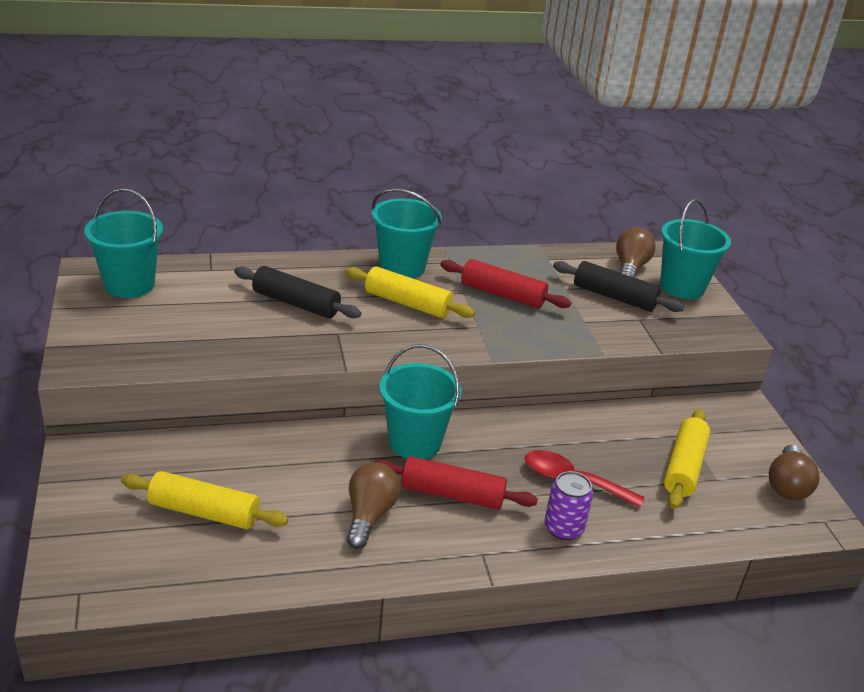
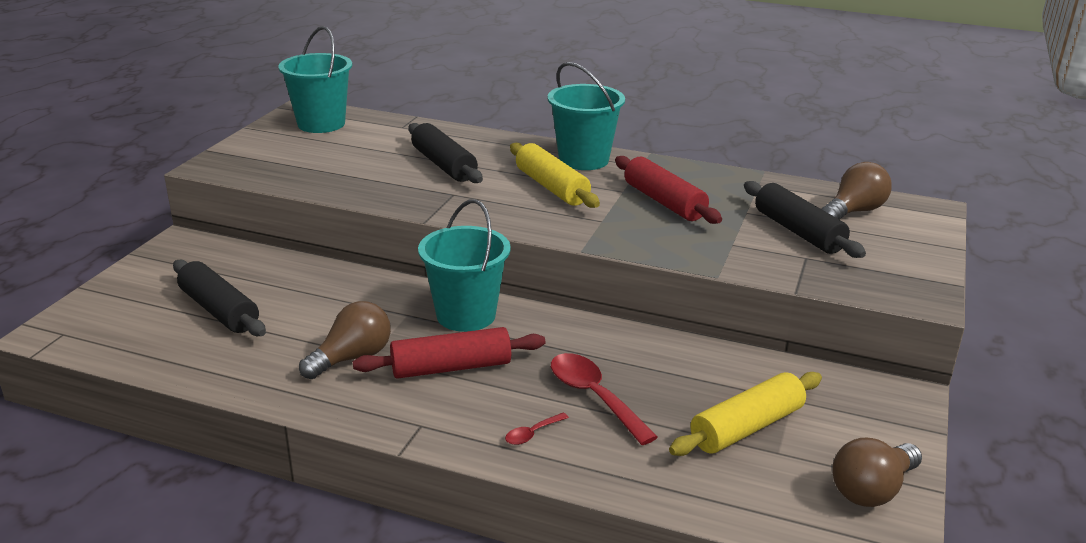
camera: 35 degrees right, 5 degrees down
yellow rolling pin [121,471,289,529] -> black rolling pin [173,259,266,336]
red rolling pin [373,456,538,510] -> red rolling pin turned 60 degrees counterclockwise [353,327,546,379]
purple can [544,471,593,540] -> red spoon [505,413,569,445]
turquoise bucket [660,199,731,299] -> none

